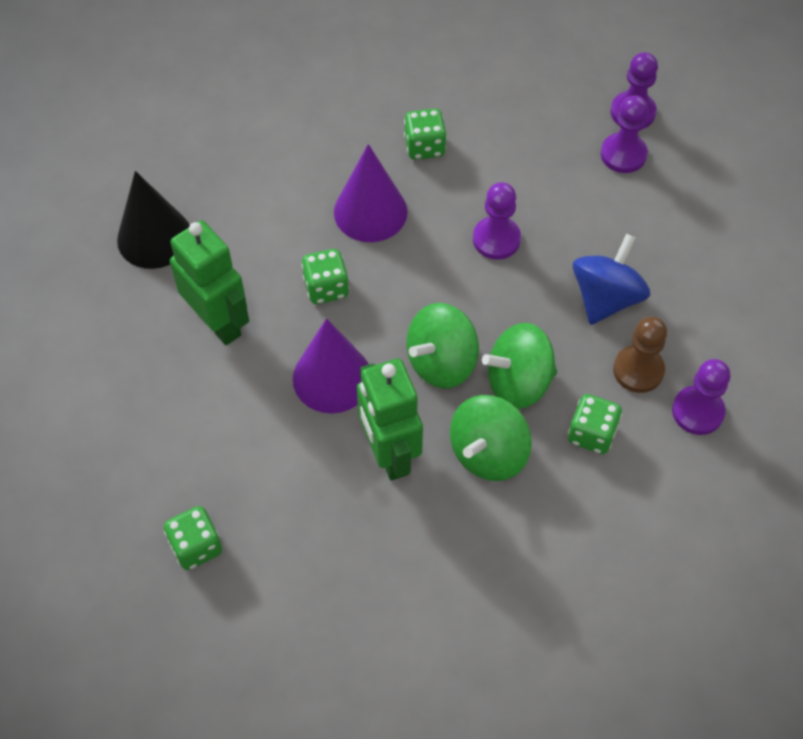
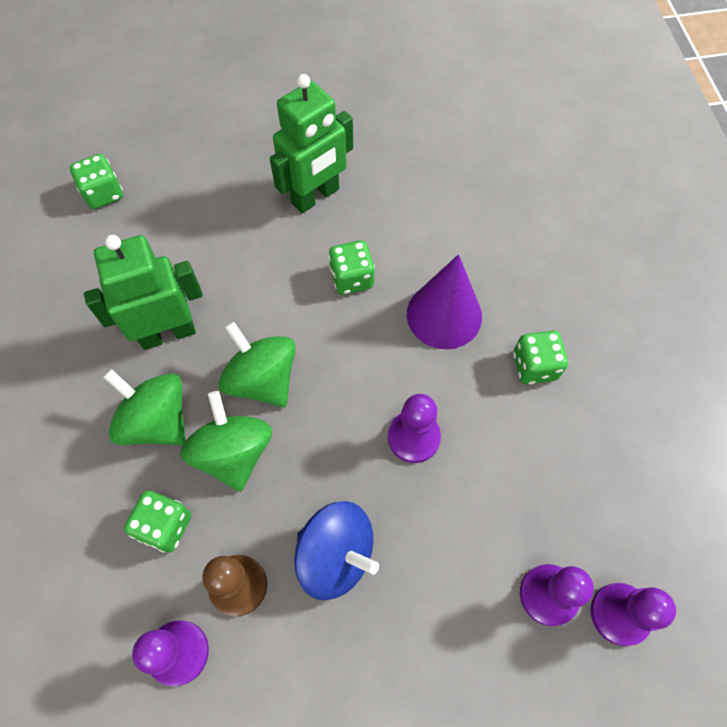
camera: 90 degrees right, 5 degrees up
black cone [117,171,190,269] -> none
purple cone [293,318,369,413] -> none

